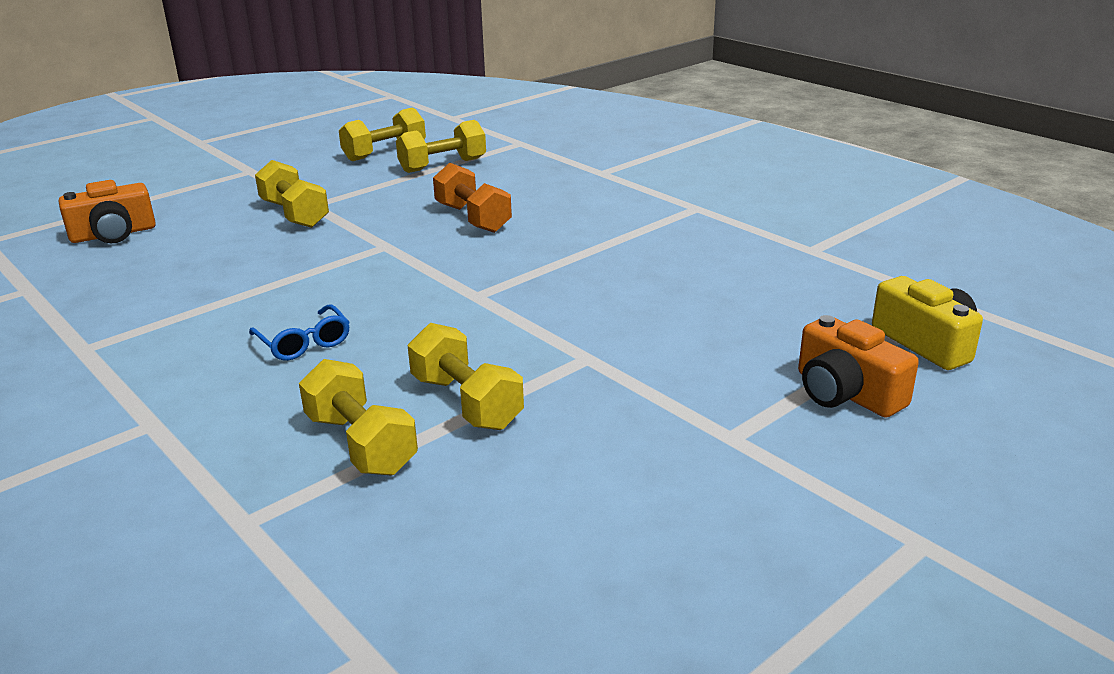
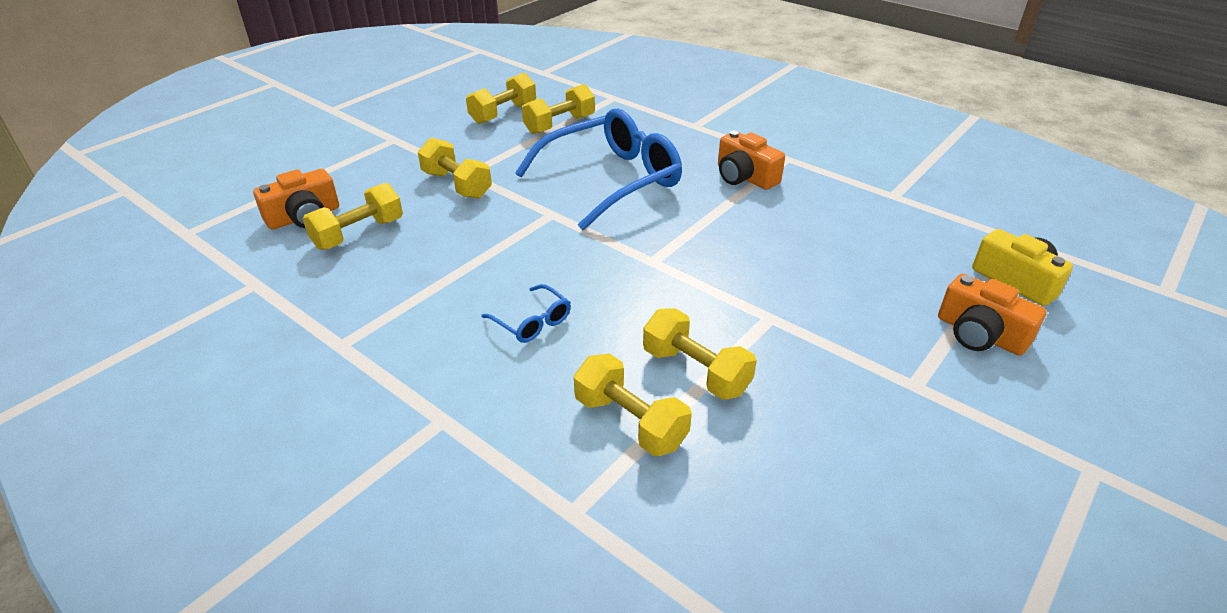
camera: 10 degrees left, 10 degrees up
orange dumbbell [433,163,512,233] -> blue glasses [515,109,682,230]
none -> yellow dumbbell [303,183,403,250]
none -> orange camera [718,131,785,190]

